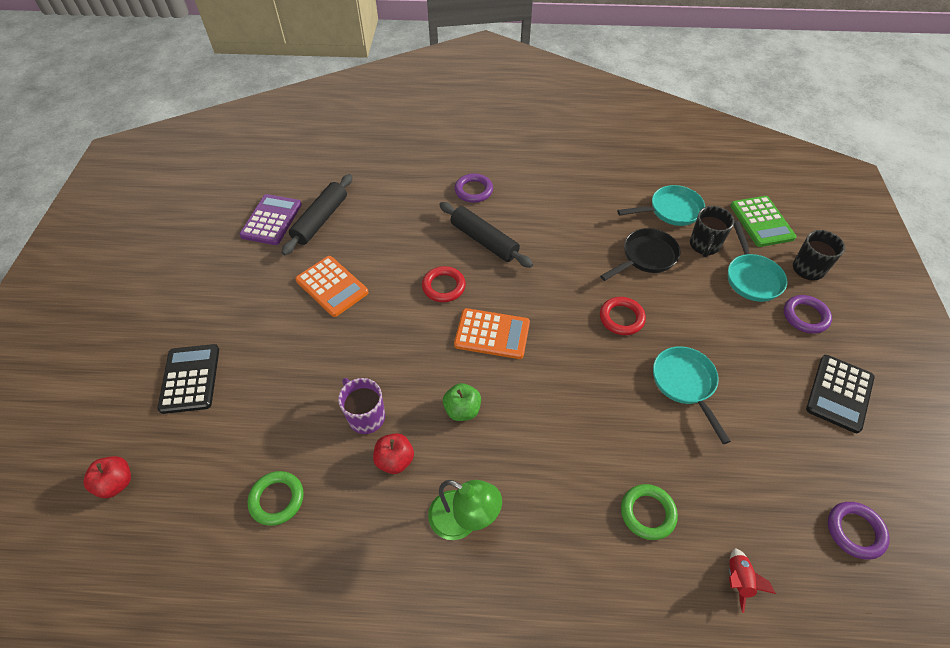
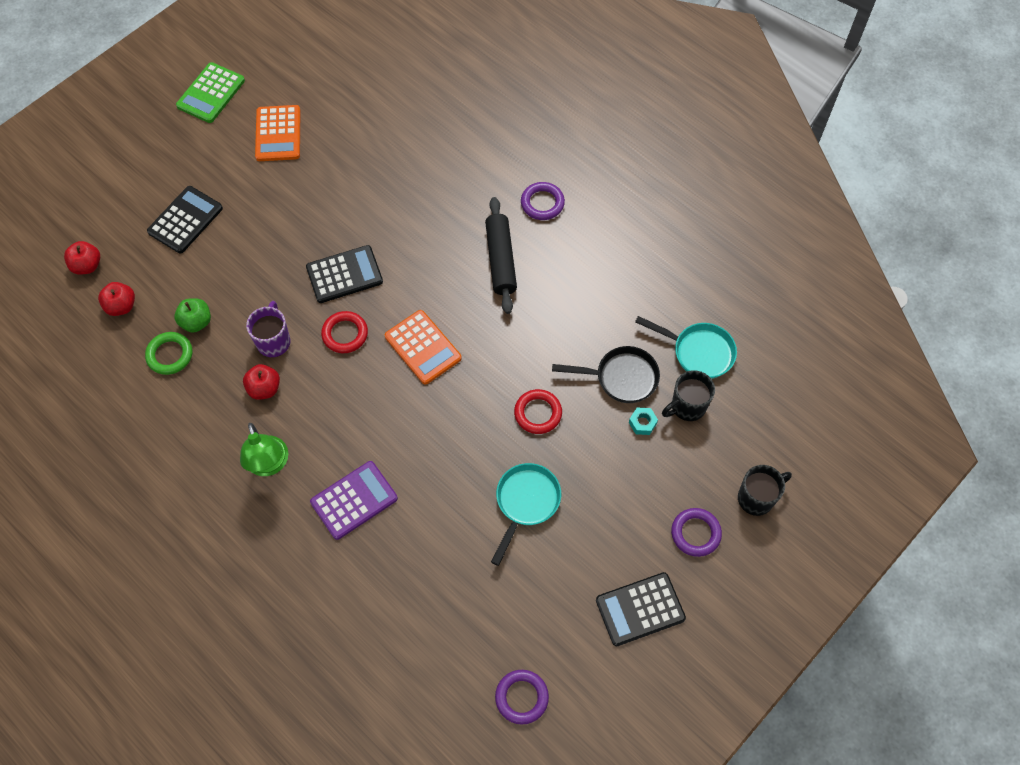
camera: 40 degrees right, 10 degrees up
purple calculator [240,194,302,245] -> purple calculator moved to [310,461,398,540]
black rolling pin [281,174,352,255] -> none
orange calculator [295,256,369,317] -> orange calculator moved to [255,105,301,161]
red ring [422,266,466,302] -> red ring moved to [321,311,368,353]
green apple [443,383,481,421] -> green apple moved to [174,298,211,333]
green ring [621,484,678,540] -> none
turquoise pan [728,221,787,302] -> none
red rocket [729,548,776,613] -> none
green calculator [730,196,796,247] -> green calculator moved to [176,62,245,123]
none -> red apple [98,282,135,316]
none -> black calculator [306,245,383,303]
none -> turquoise nut [629,408,658,435]

